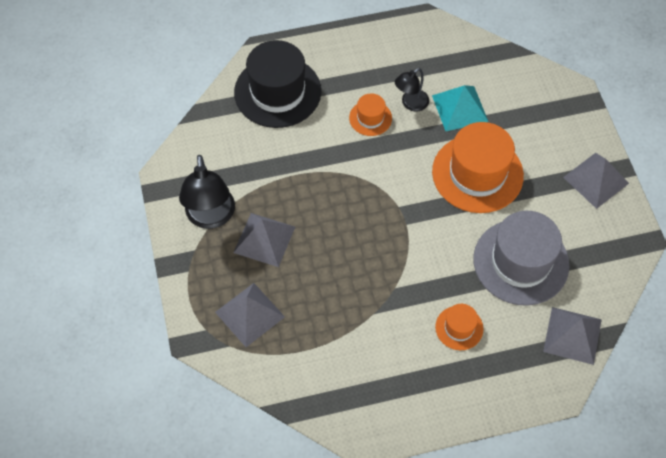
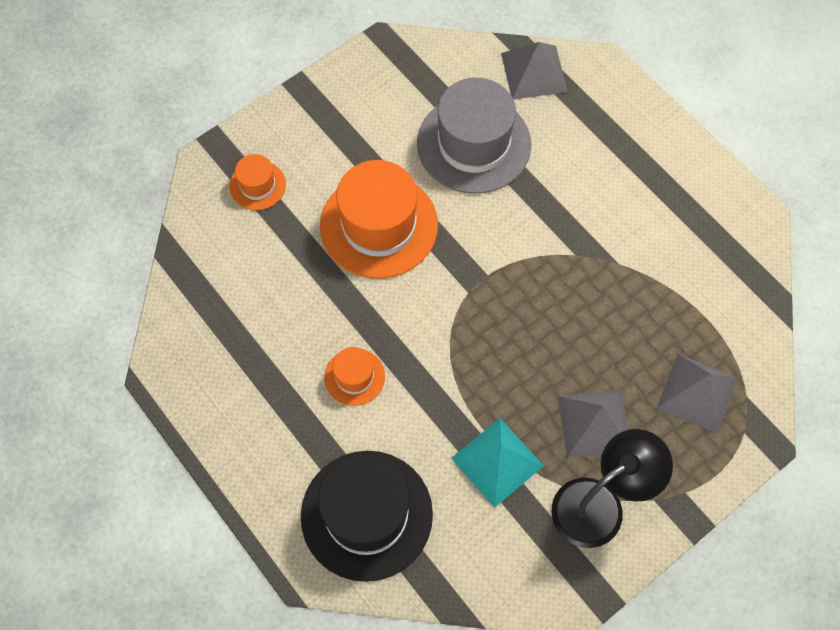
camera: 115 degrees left, 5 degrees up
black lamp [395,68,429,112] -> none
turquoise pyramid [432,85,489,131] -> turquoise pyramid moved to [451,418,544,508]
orange hat [435,304,483,350] -> orange hat moved to [229,154,286,210]
grey pyramid [563,153,629,209] -> none

